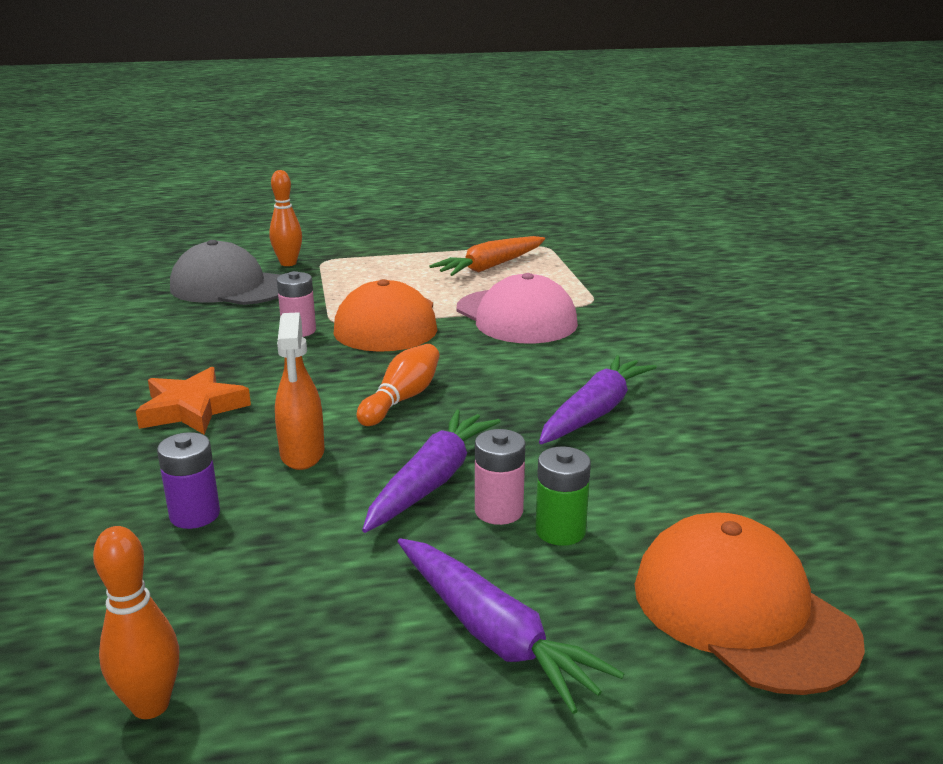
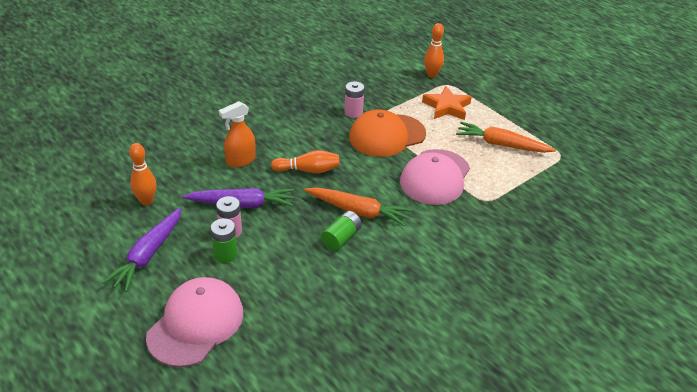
camera: 60 degrees right, 15 degrees up
orange bowling pin [93,526,179,719] -> orange bowling pin moved to [129,143,156,206]
orange star [136,367,251,435] -> orange star moved to [422,86,472,120]
purple battery [157,432,220,529] -> none
grey cap [170,240,280,305] -> none
purple carrot [539,355,657,444] -> green battery [321,211,362,250]
orange cap [635,512,865,695] -> pink cap [146,277,243,367]
none -> orange carrot [304,187,412,226]

